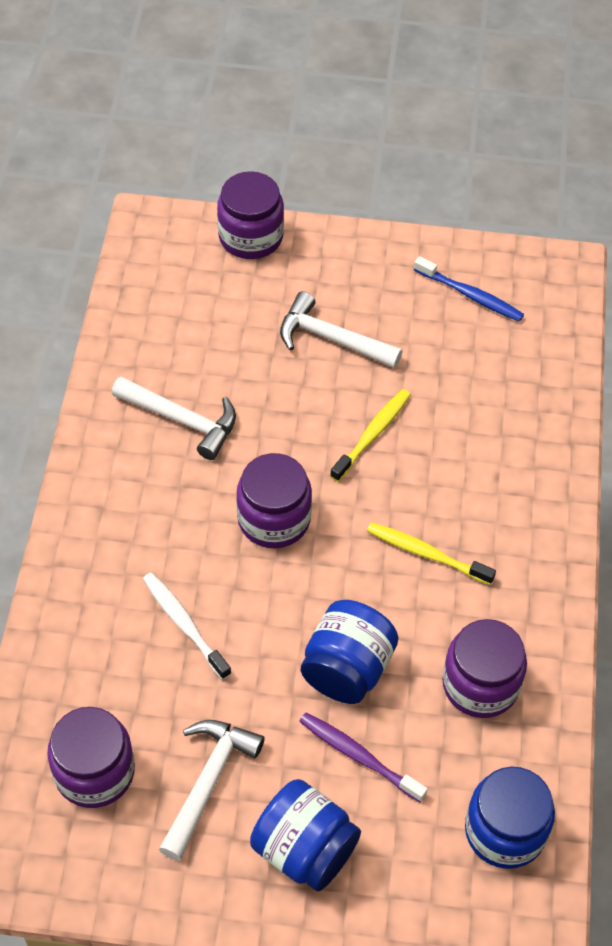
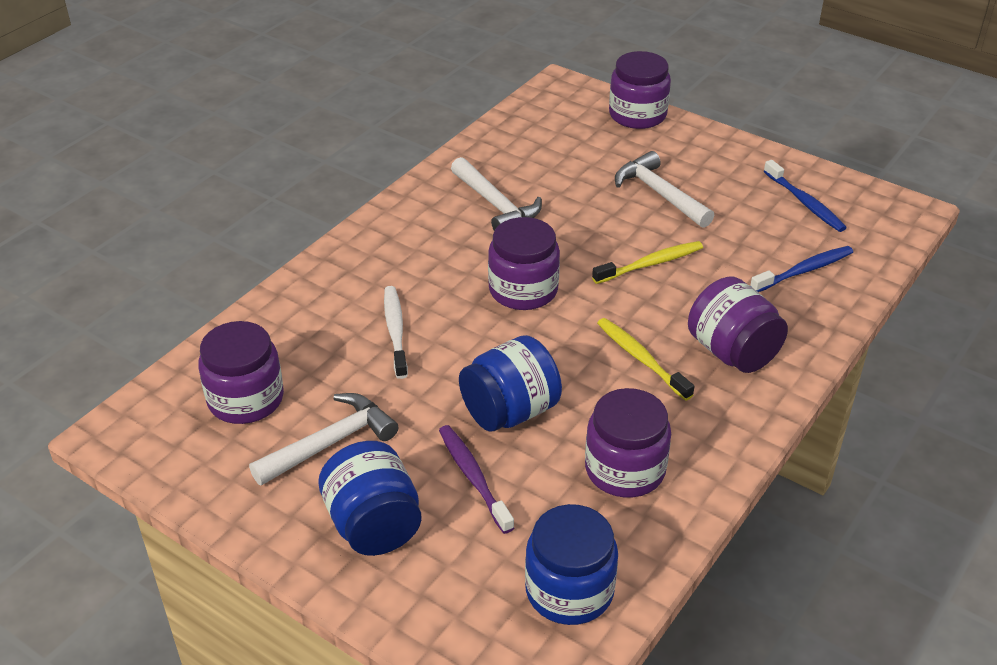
camera: 30 degrees right, 15 degrees down
none -> purple jar [688,277,788,373]
none -> blue toothbrush [750,246,853,292]

